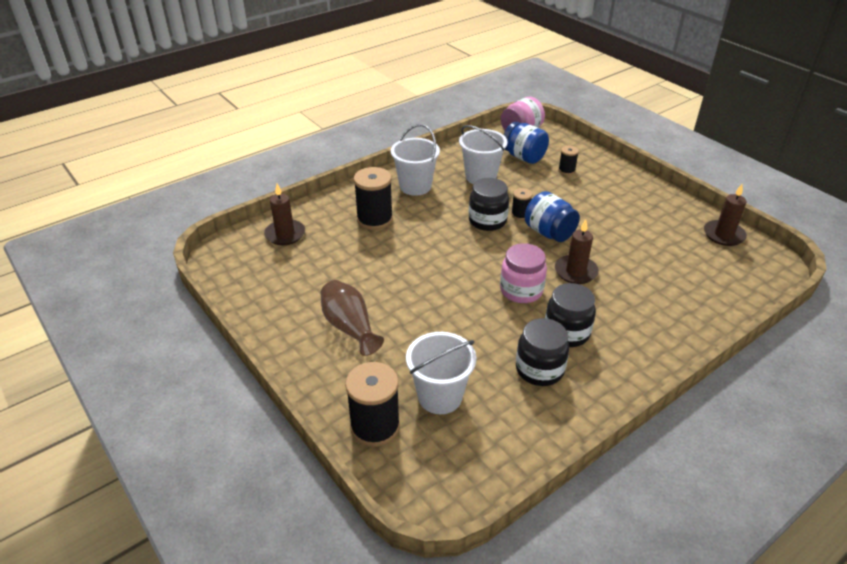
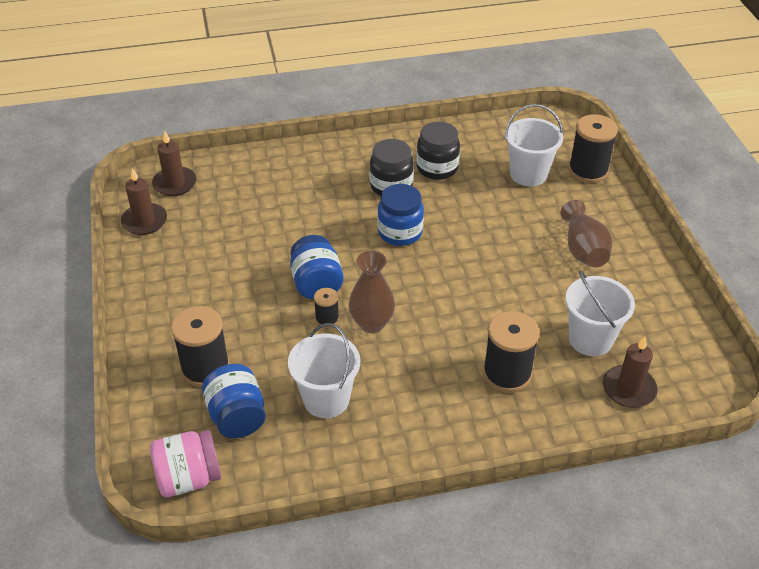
camera: 155 degrees left, 5 degrees up
white bucket [391,124,440,196] -> white bucket moved to [565,271,635,356]
black jar [469,178,509,231] -> brown vase [349,251,395,333]
pink jar [500,243,547,303] -> blue jar [377,184,424,246]
brown candle [555,219,599,284] -> brown candle moved to [152,130,197,196]
black spool [558,146,579,175] -> black spool [171,306,230,387], size x1.92

